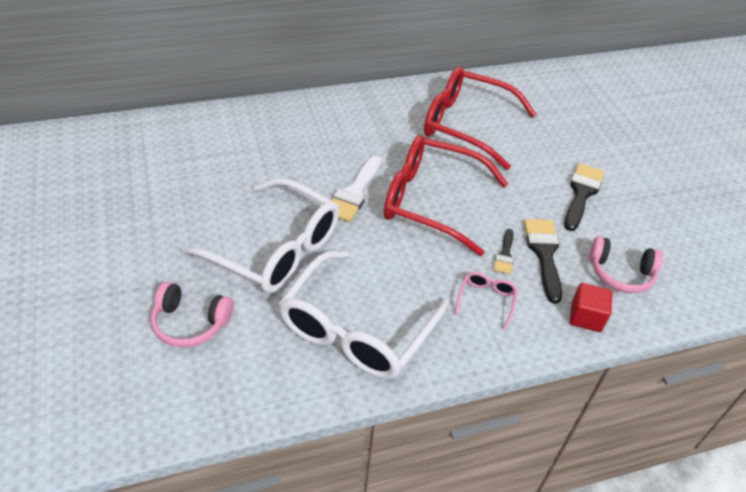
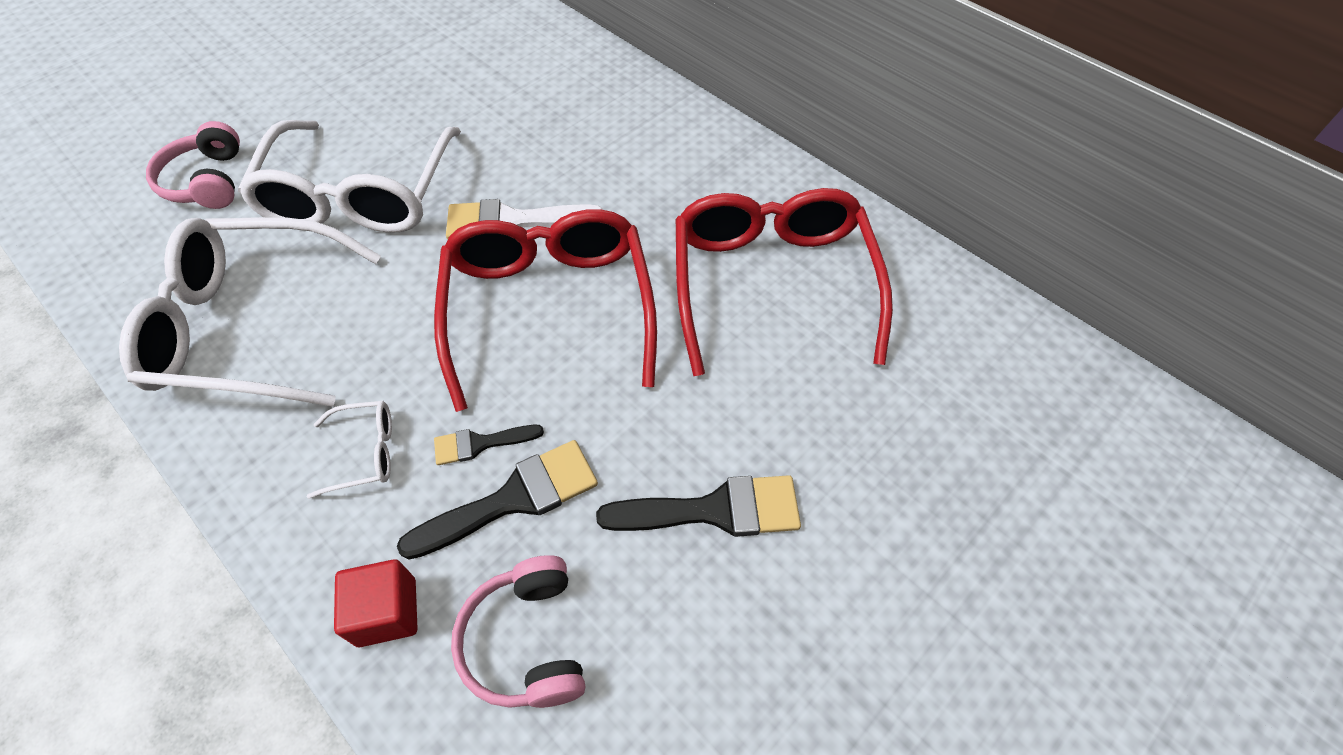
camera: 65 degrees right, 10 degrees up
pink glasses [455,272,518,330] -> white glasses [307,401,392,499]

